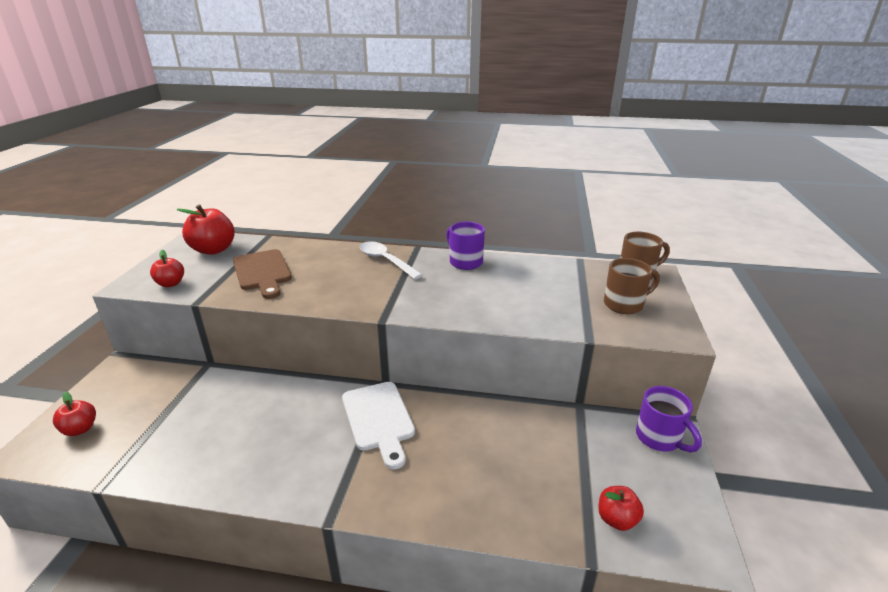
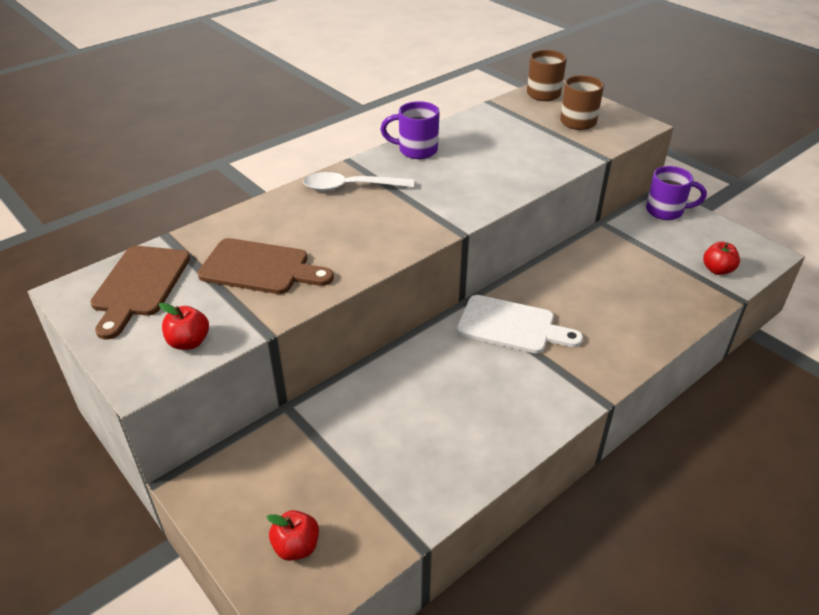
camera: 50 degrees left, 10 degrees up
red apple [176,204,235,255] -> brown cutting board [90,246,190,339]

